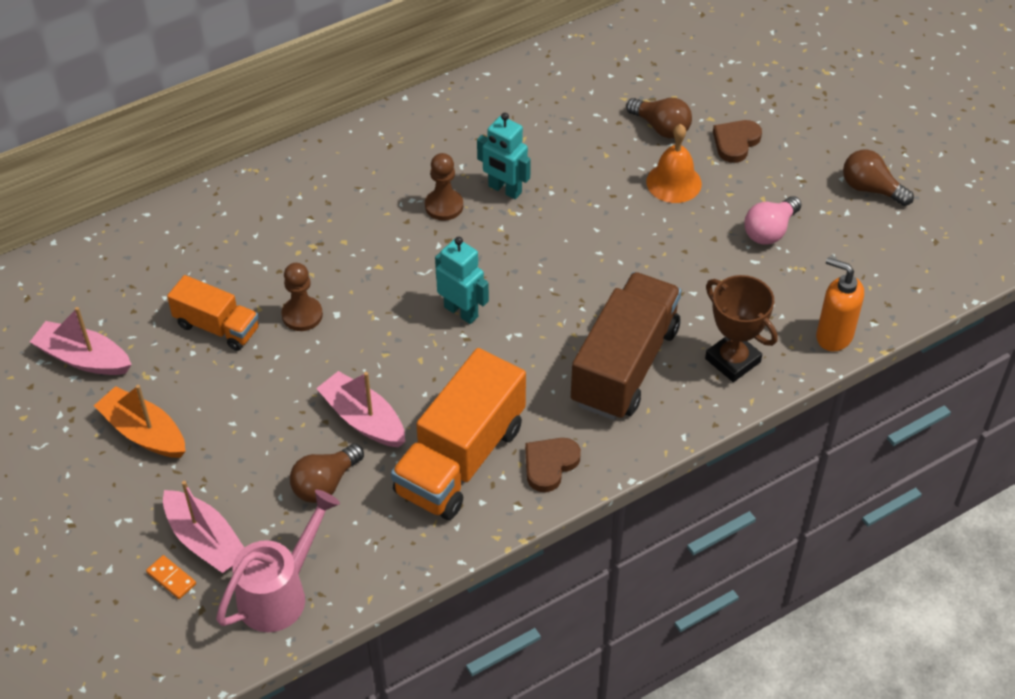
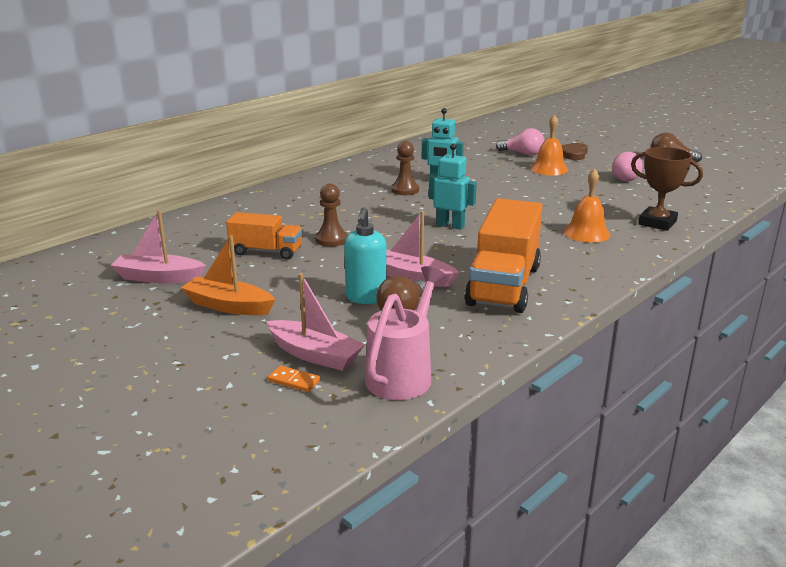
camera: 15 degrees left, 25 degrees down
brown heart [525,438,581,492] -> none
brown truck [571,272,682,420] -> orange bell [564,168,611,243]
brown light bulb [626,98,692,139] -> pink light bulb [496,128,545,156]
orange soap dispenser [816,257,864,352] -> none
none -> turquoise soap dispenser [344,207,387,304]

